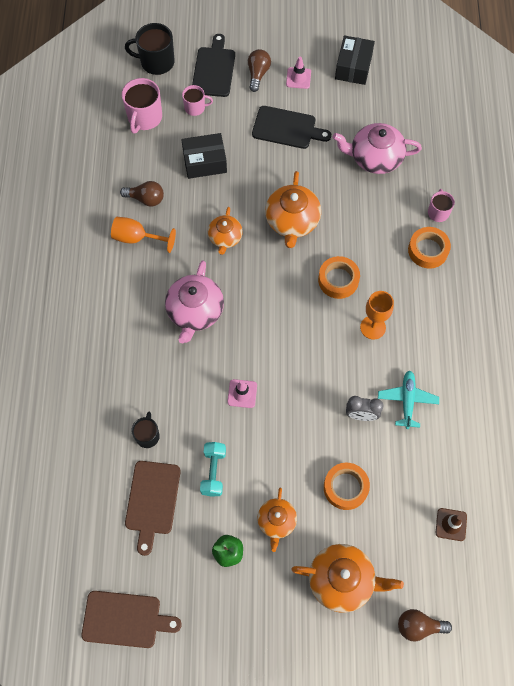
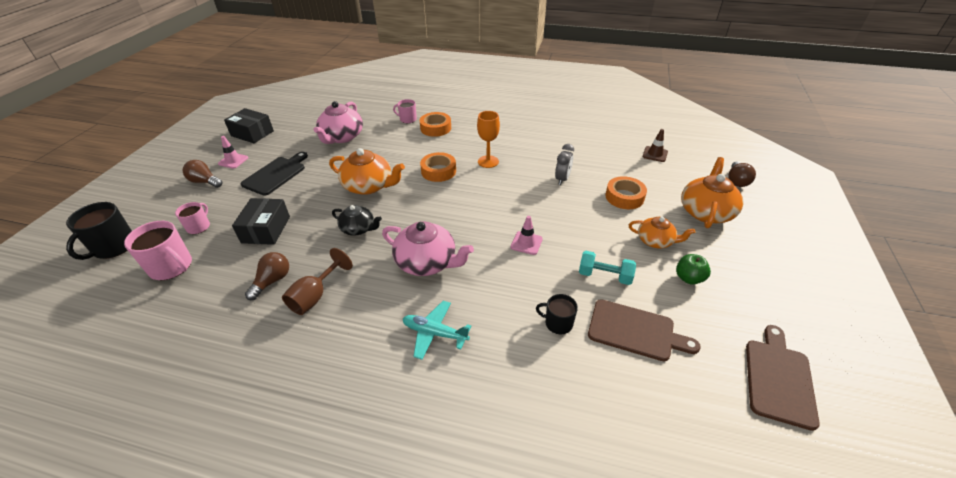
camera: 75 degrees left, 25 degrees down
orange goblet [111,217,176,253] -> brown goblet [282,248,353,315]
black cutting board [192,34,235,97] -> none
orange teapot [208,207,243,255] -> black teapot [332,205,382,236]
turquoise plane [378,370,439,429] -> turquoise plane moved to [403,301,471,360]

